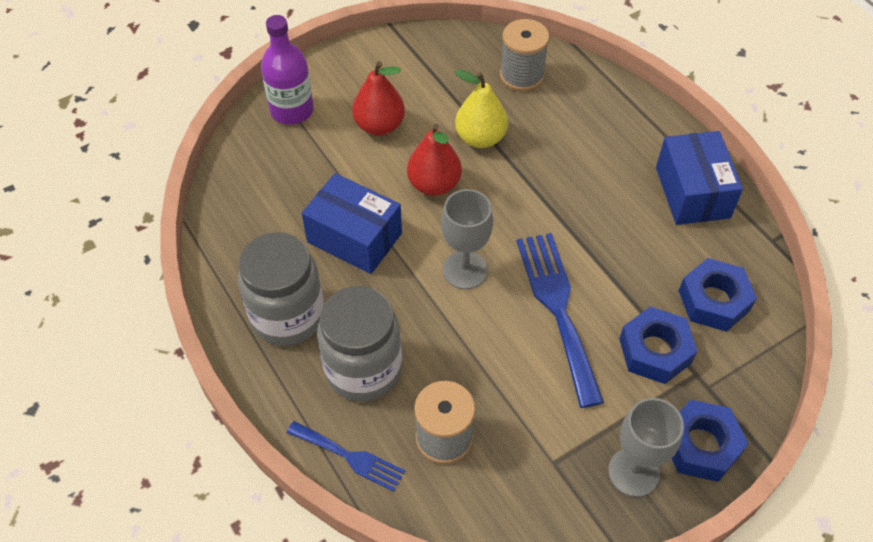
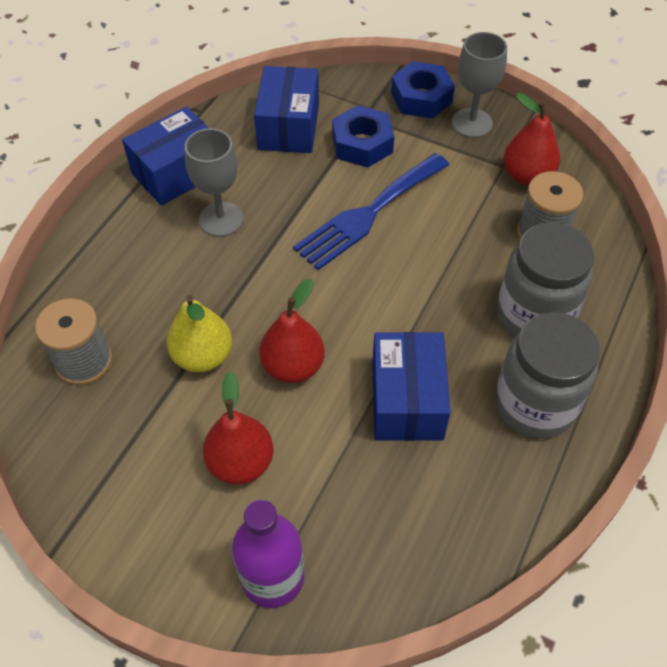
camera: 120 degrees left, 0 degrees up
blue fork [287,421,405,492] -> none
grey goblet [441,189,493,289] -> grey goblet moved to [185,128,243,237]
blue nut [679,258,757,332] -> blue box [254,66,319,153]
none -> red pear [504,93,560,186]

